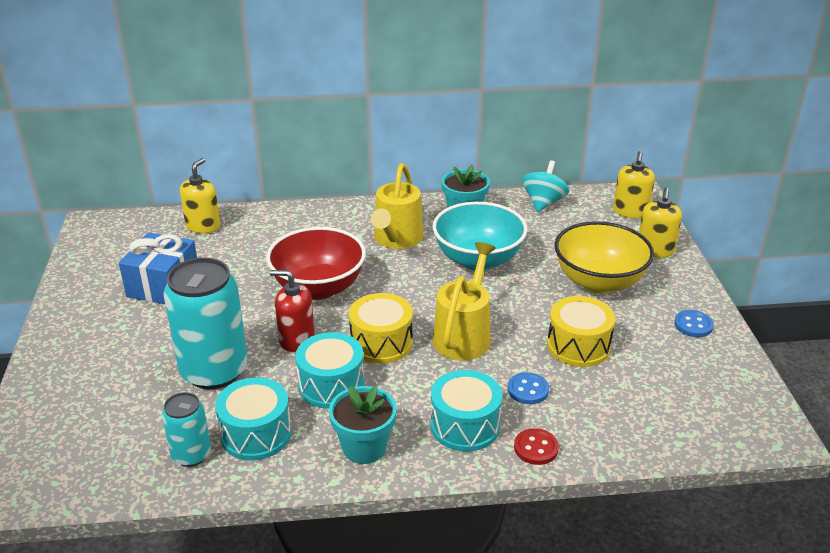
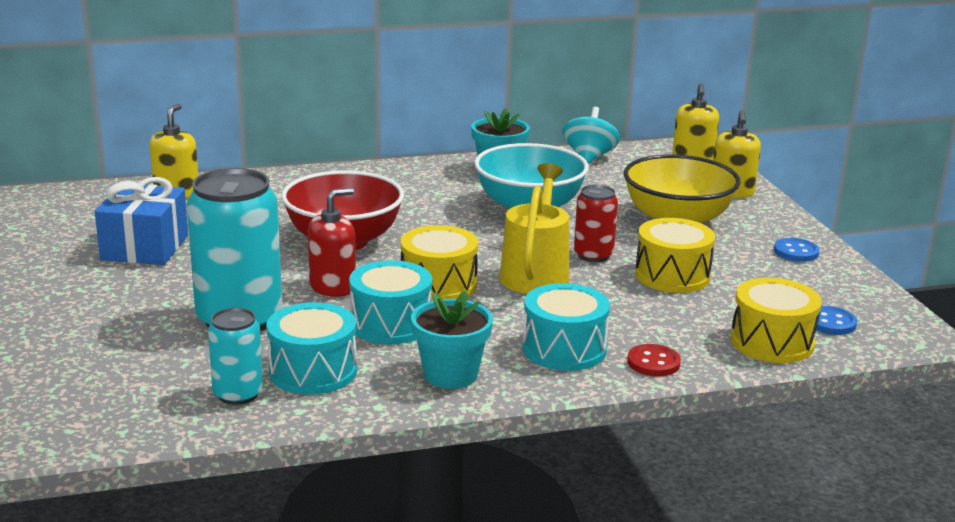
camera: 10 degrees left, 10 degrees down
red soap dispenser [270,270,315,352] -> red soap dispenser turned 135 degrees clockwise [308,188,356,297]
yellow watering can [371,163,424,249] -> none
blue button [508,372,549,404] -> blue button moved to [816,306,857,335]
none -> red can [574,185,618,262]
none -> yellow drum [731,278,822,363]

